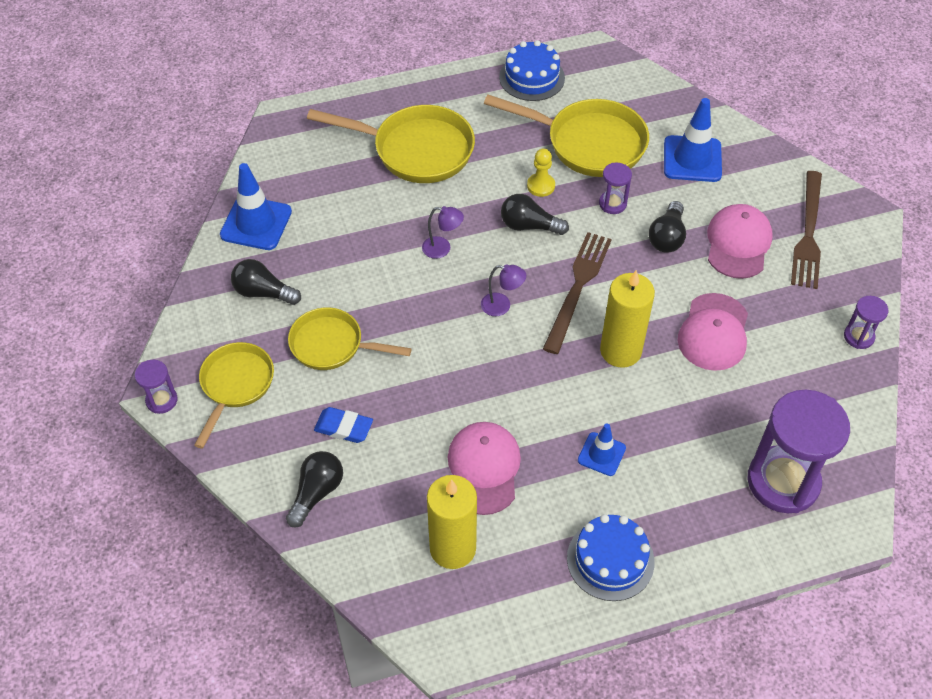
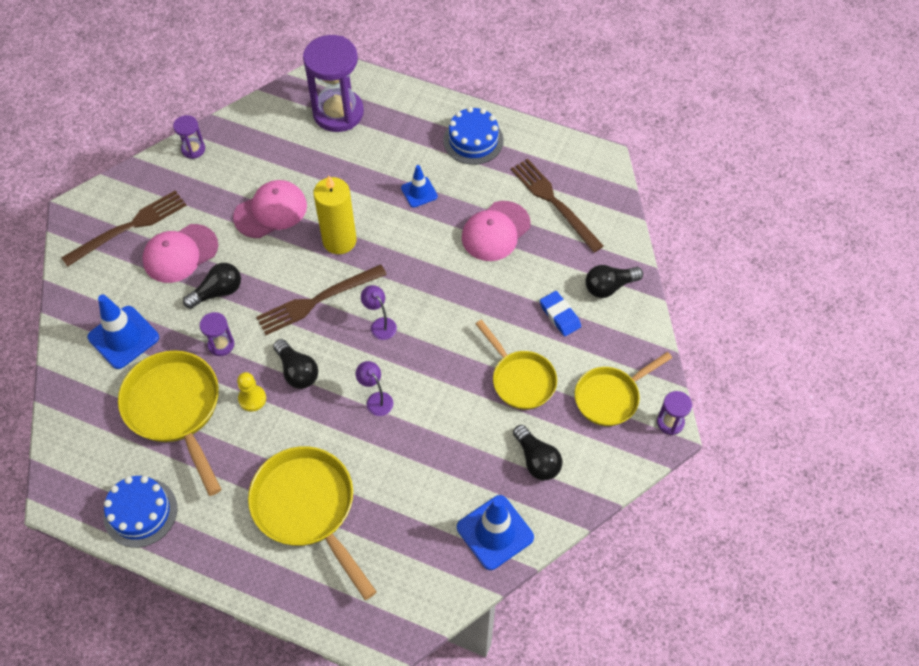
camera: 140 degrees left, 5 degrees up
yellow candle [427,475,477,569] -> brown fork [511,159,604,253]

